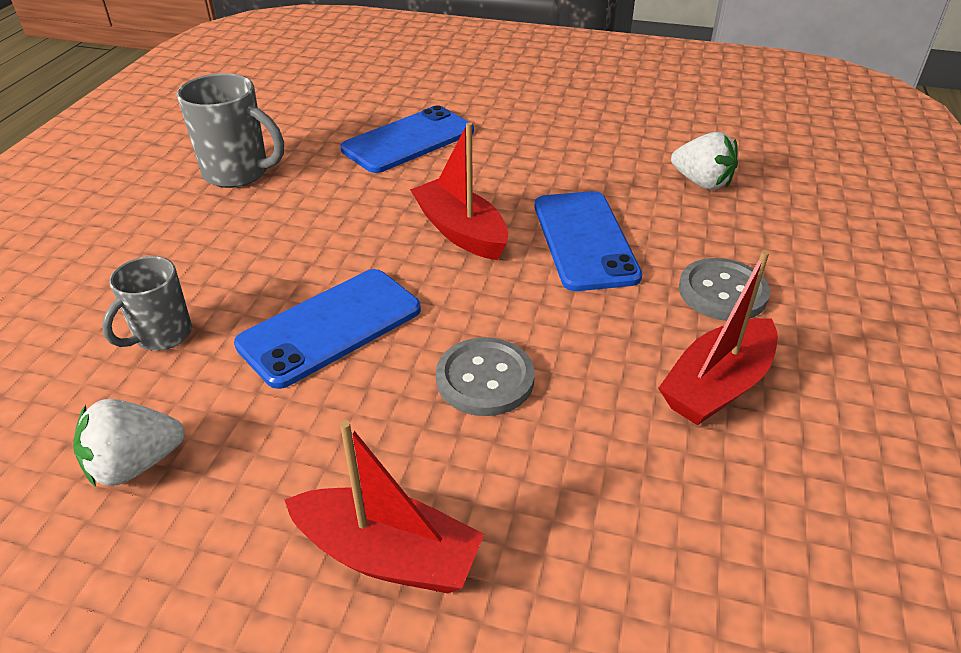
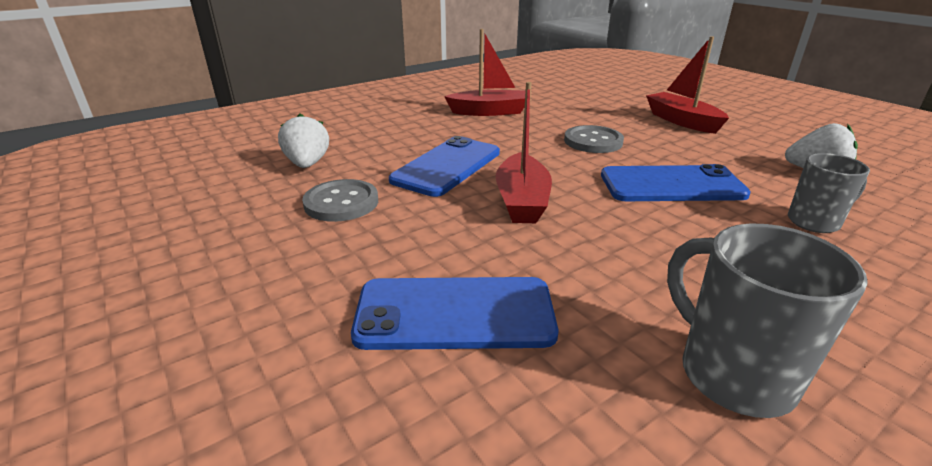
camera: 140 degrees left, 10 degrees down
grey button [679,258,770,321] -> grey button moved to [302,179,378,222]

